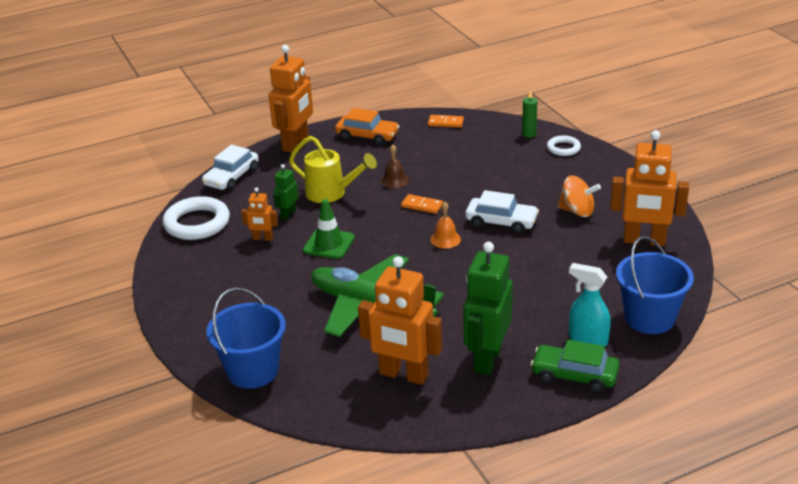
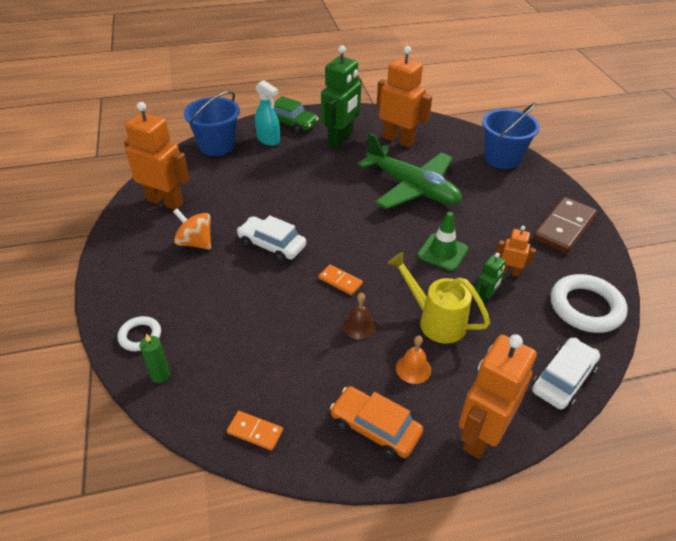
camera: 170 degrees left, 10 degrees up
orange bell [431,202,461,248] -> orange bell moved to [396,336,431,384]
none -> brown domino [533,197,597,254]

